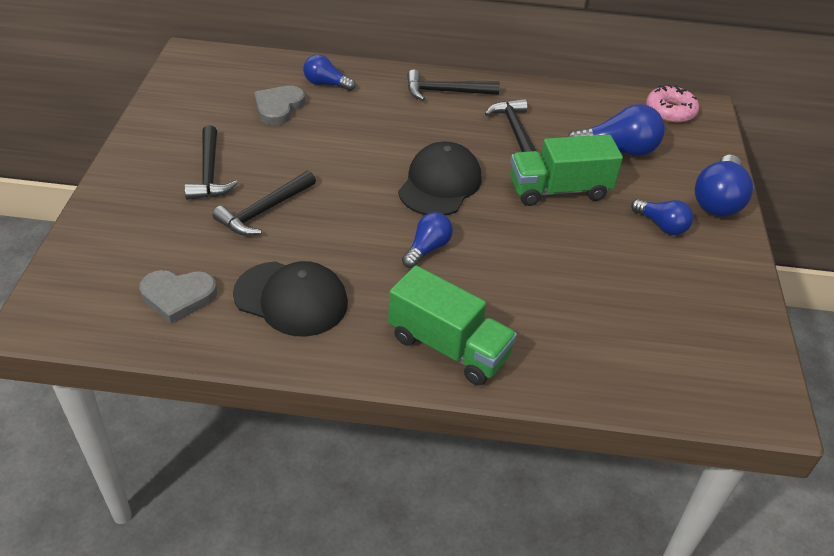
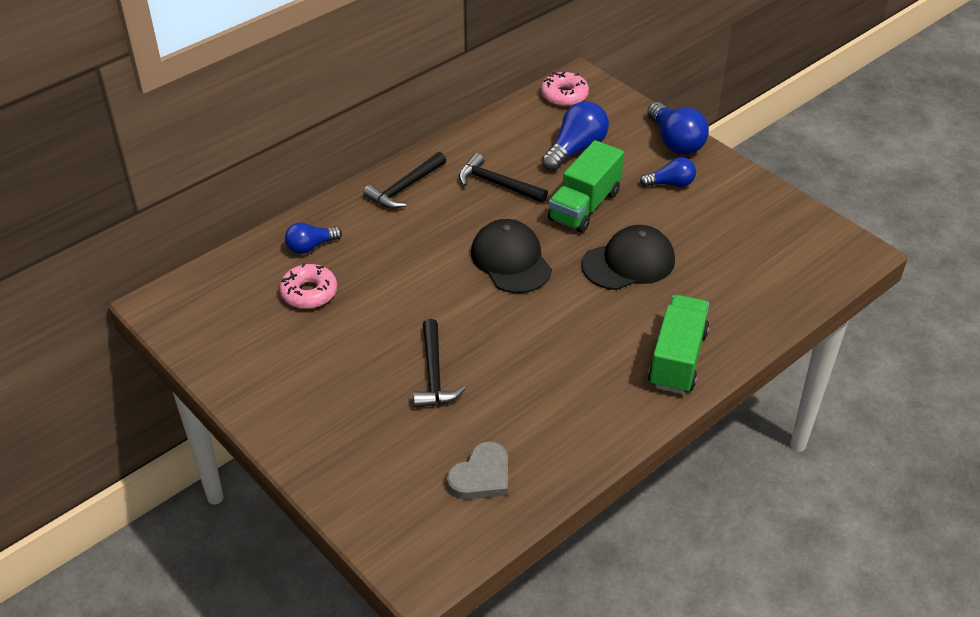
camera: 45 degrees left, 0 degrees up
black hammer [184,125,238,200] -> none
black cap [233,261,348,337] -> black cap moved to [581,225,675,290]
grey heart [254,85,305,125] -> pink donut [279,263,337,309]
green truck [388,265,517,386] -> green truck turned 60 degrees counterclockwise [648,295,709,394]
blue light bulb [402,212,453,268] -> none

